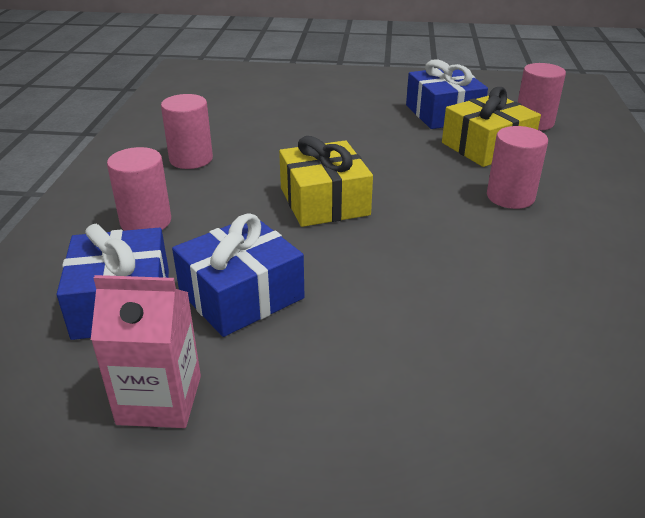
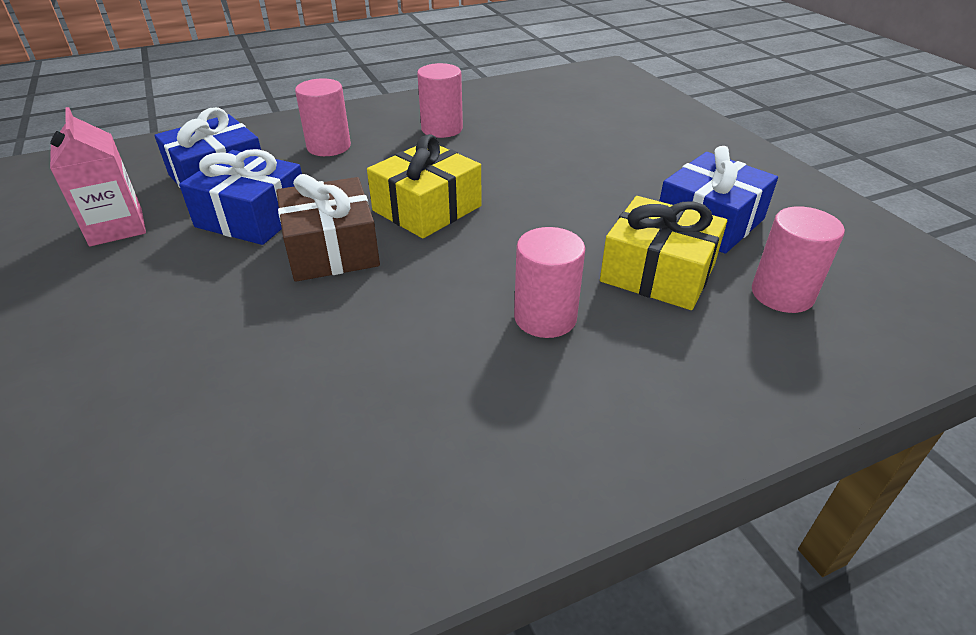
camera: 60 degrees right, 5 degrees up
none -> brown gift [276,174,380,282]

